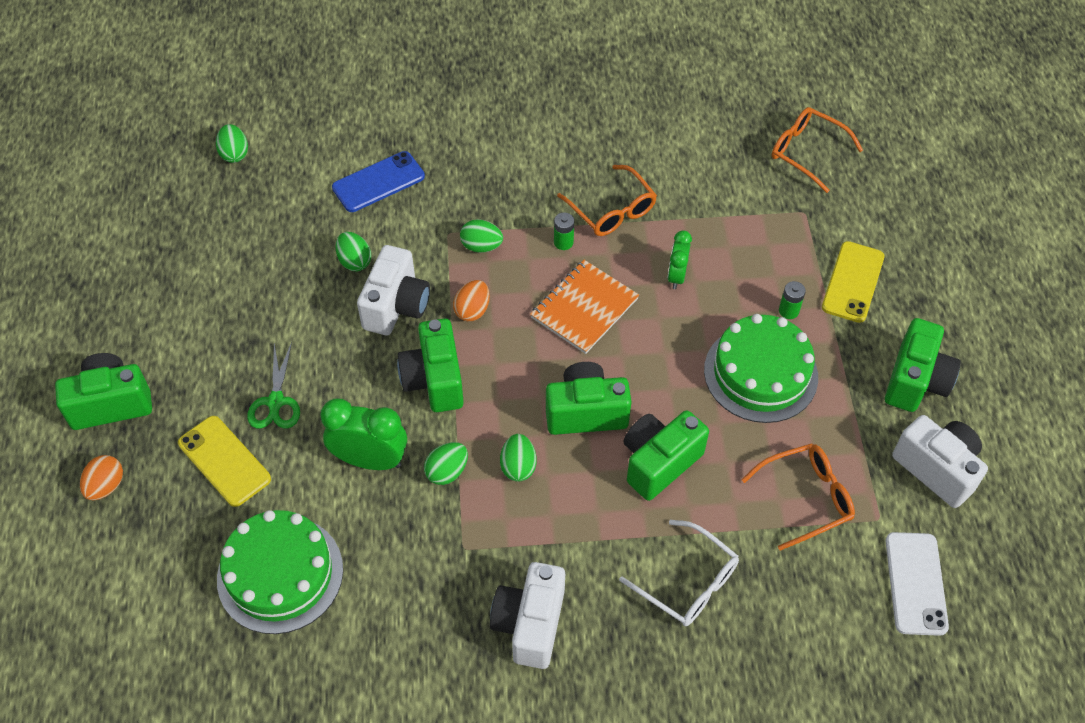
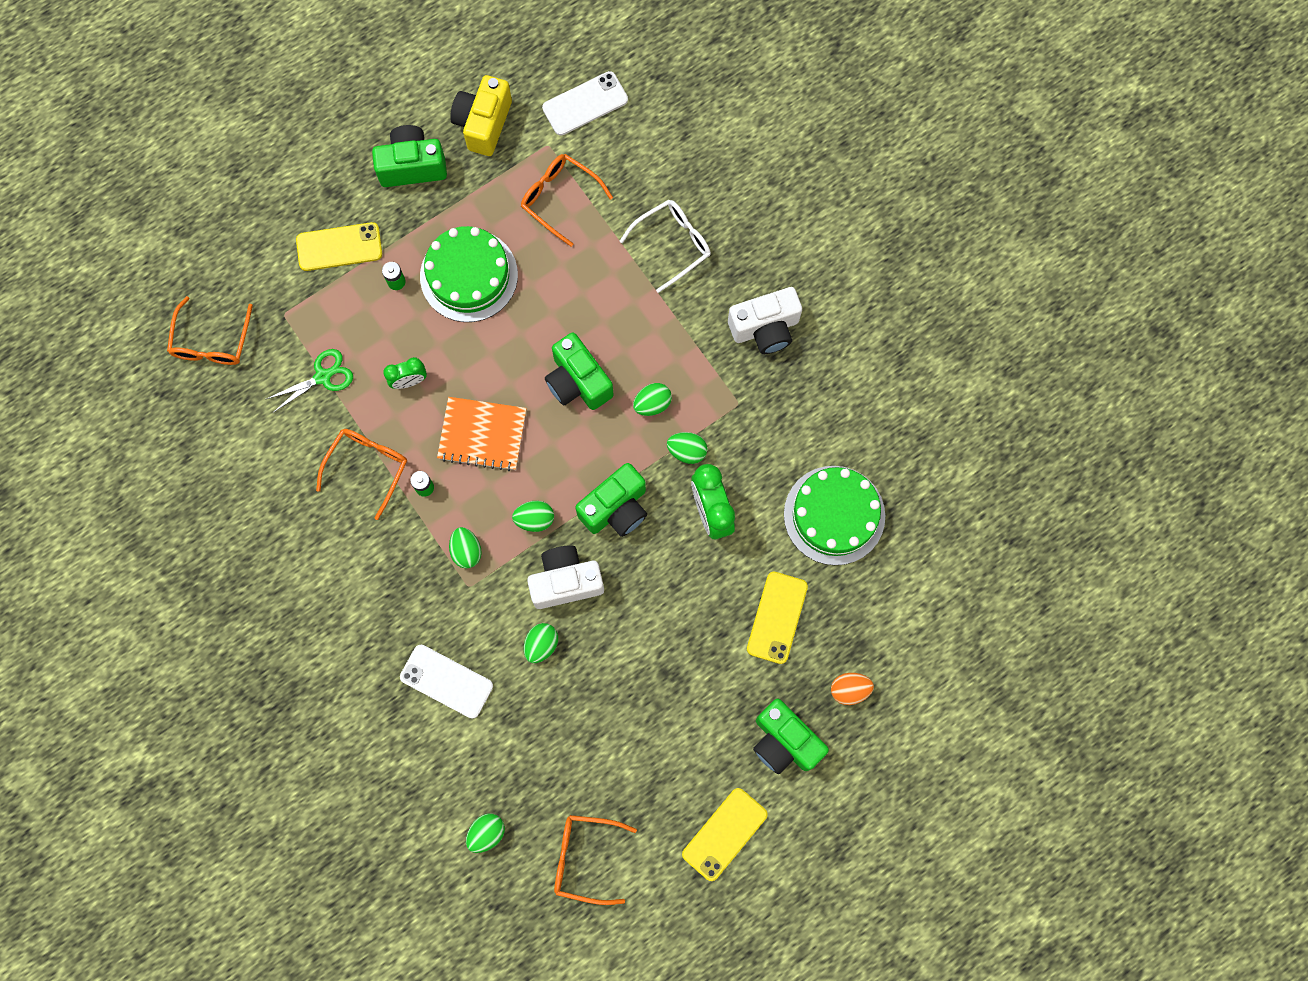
camera: 120 degrees left, 20 degrees up
green scissors [247,342,300,429] -> green scissors moved to [266,349,353,413]
blue phone [332,151,425,212] -> white phone [400,645,493,719]
orange egg [453,280,490,322] -> green egg [512,501,554,532]
white glasses [619,520,739,626] -> white glasses turned 45 degrees clockwise [619,200,711,293]
green camera [624,410,709,501] -> none
white camera [892,415,988,508] -> yellow camera [450,75,512,156]
none -> orange glasses [554,815,637,905]
none -> yellow phone [682,788,768,881]

